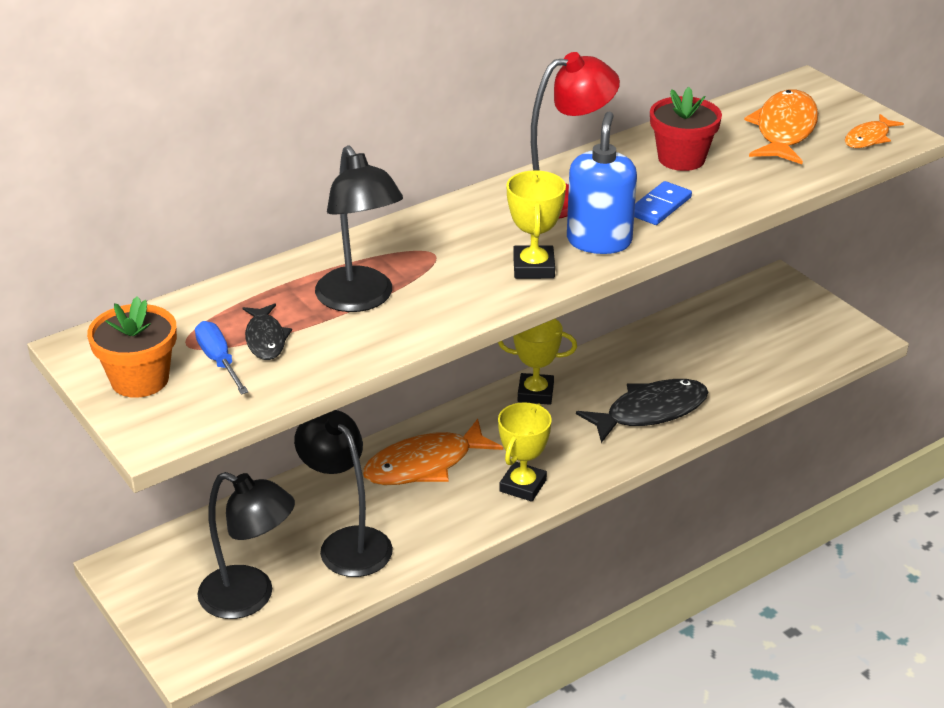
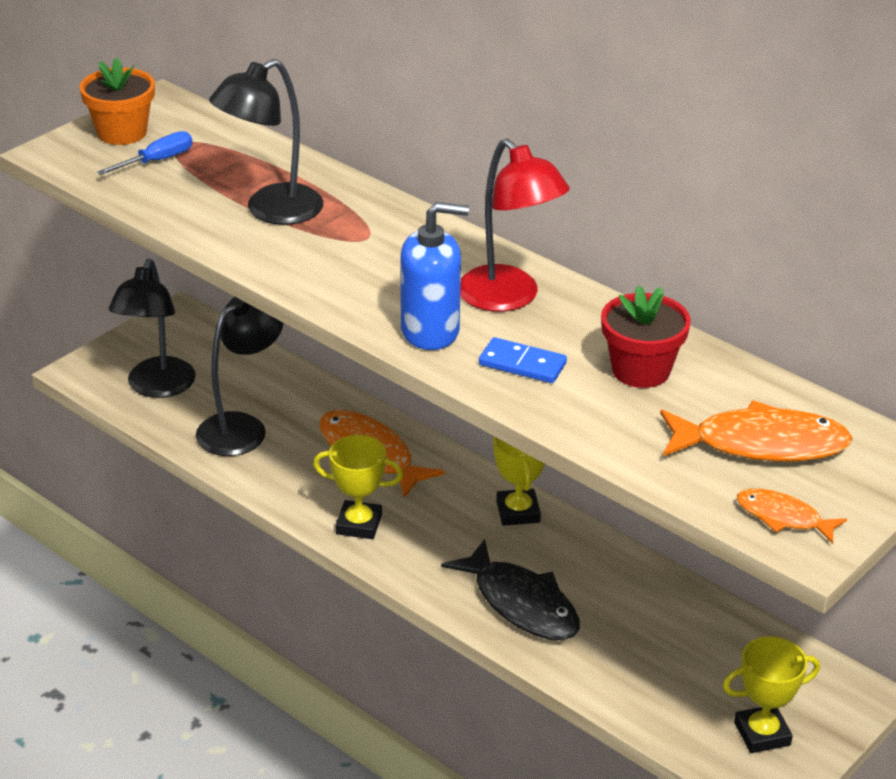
camera: 75 degrees right, 0 degrees up
black fish [242,303,292,360] -> none
yellow trophy [506,170,566,279] -> yellow trophy moved to [723,636,820,753]

